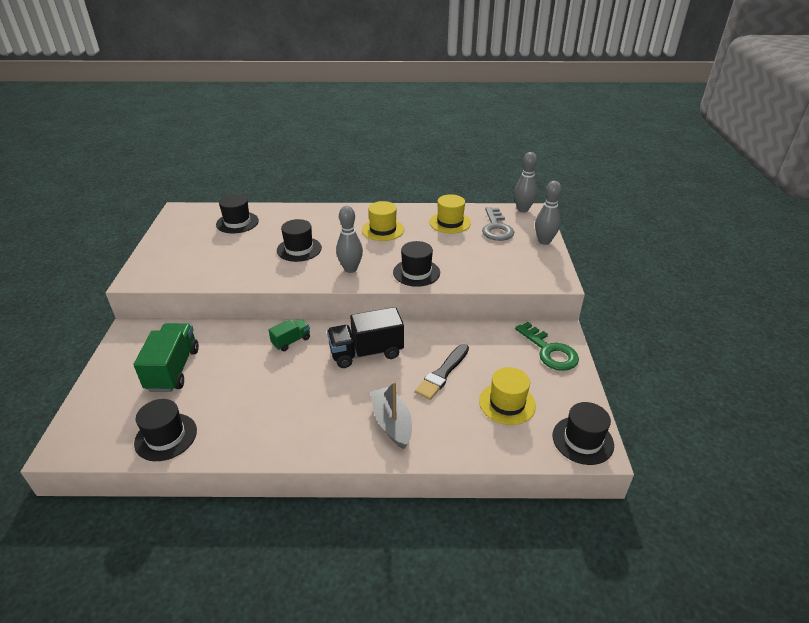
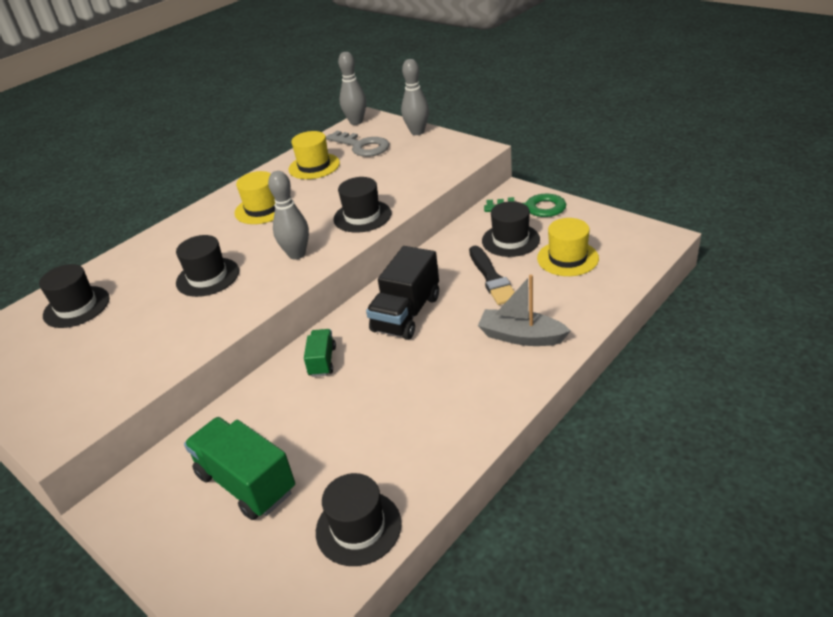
camera: 45 degrees left, 0 degrees up
black hat [553,402,614,465] -> black hat moved to [482,201,540,257]

